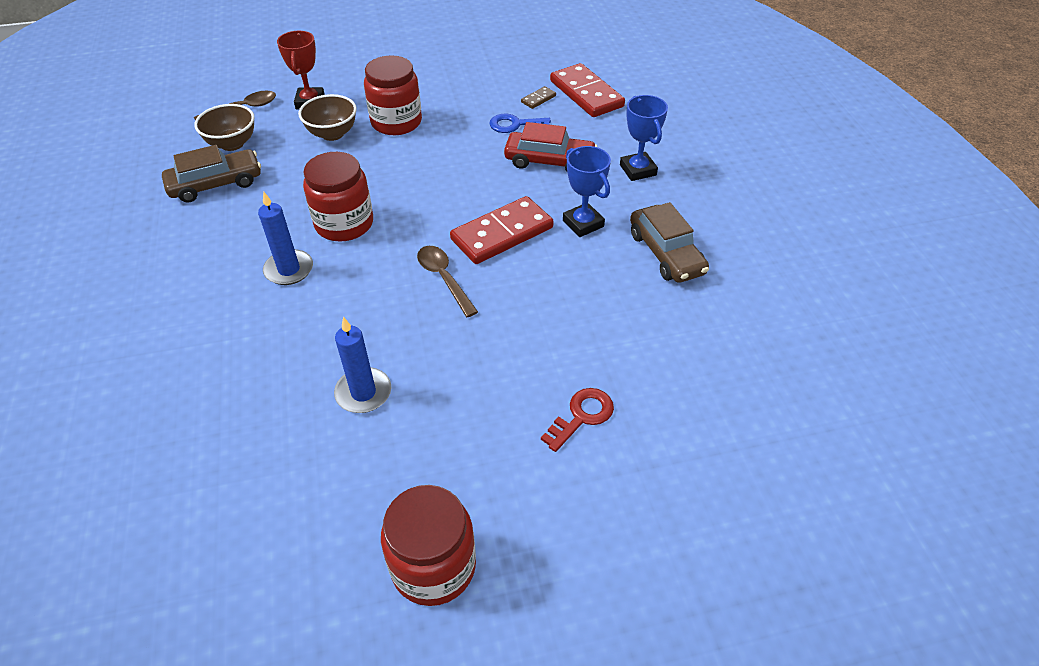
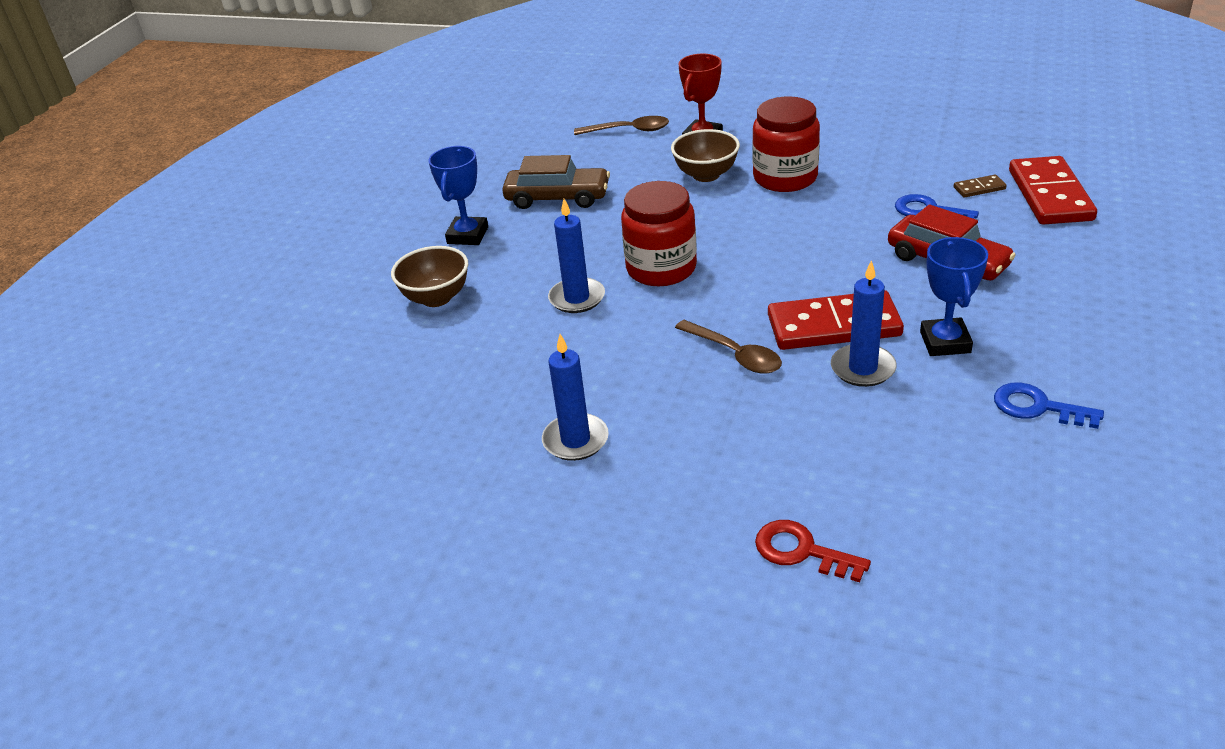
camera: 35 degrees right, 10 degrees down
brown bowl [194,104,255,151] -> brown bowl moved to [391,246,468,307]
red jar [381,485,476,606] -> none
brown spoon [417,246,478,317] -> brown spoon turned 135 degrees clockwise [675,320,782,374]
red key [541,388,614,452] -> red key turned 135 degrees counterclockwise [755,520,871,582]
blue trophy [620,95,668,181] -> blue trophy moved to [428,146,488,245]
brown car [630,202,709,283] -> blue key [994,382,1104,429]
none -> blue candle [831,260,897,387]

